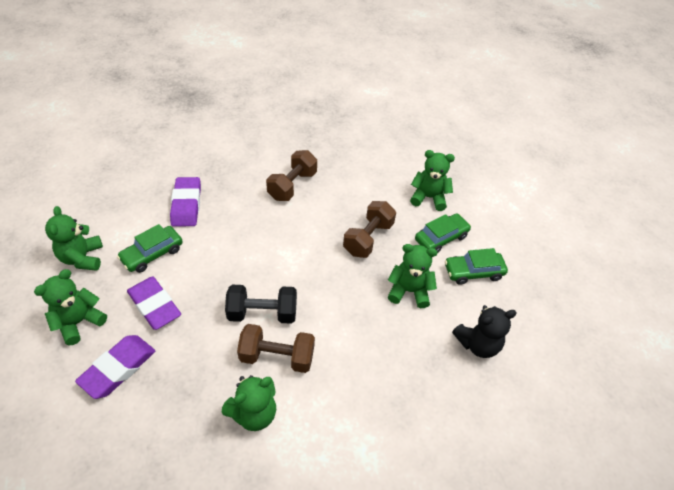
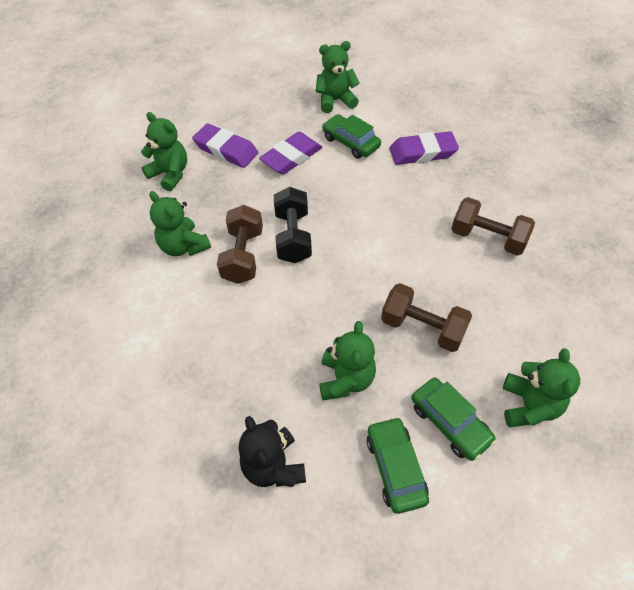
camera: 90 degrees right, 5 degrees up
green teddy bear [34,269,107,345] -> green teddy bear moved to [141,112,187,191]

